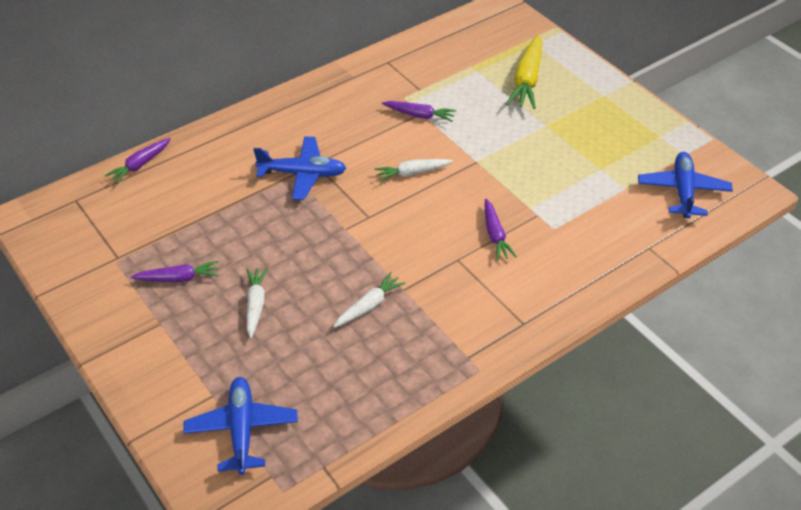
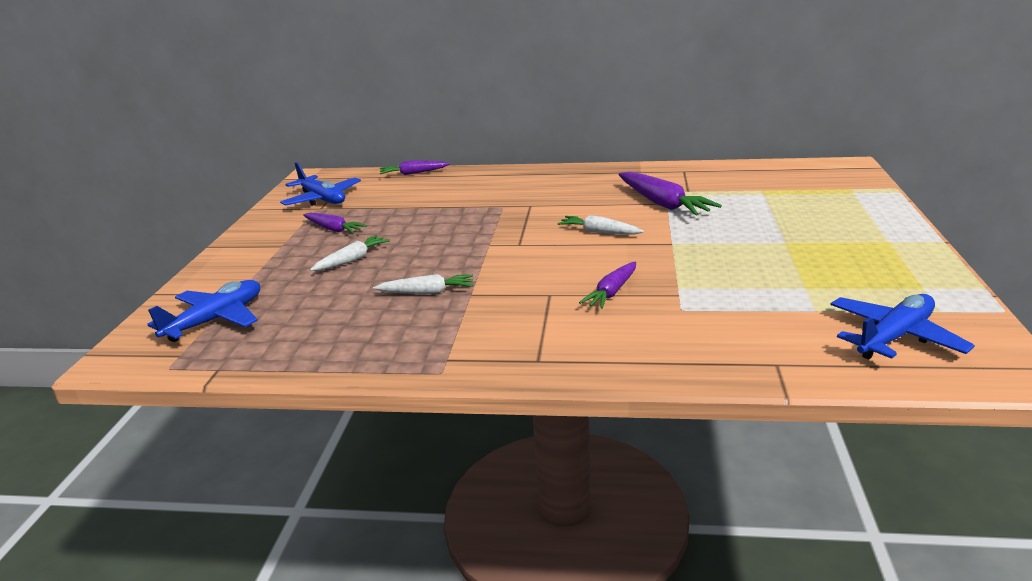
camera: 45 degrees right, 20 degrees down
blue plane [253,136,346,200] -> blue plane moved to [280,162,361,206]
purple carrot [382,101,456,122] -> purple carrot [618,172,722,216], size x1.64
yellow carrot [506,34,543,109] -> none

